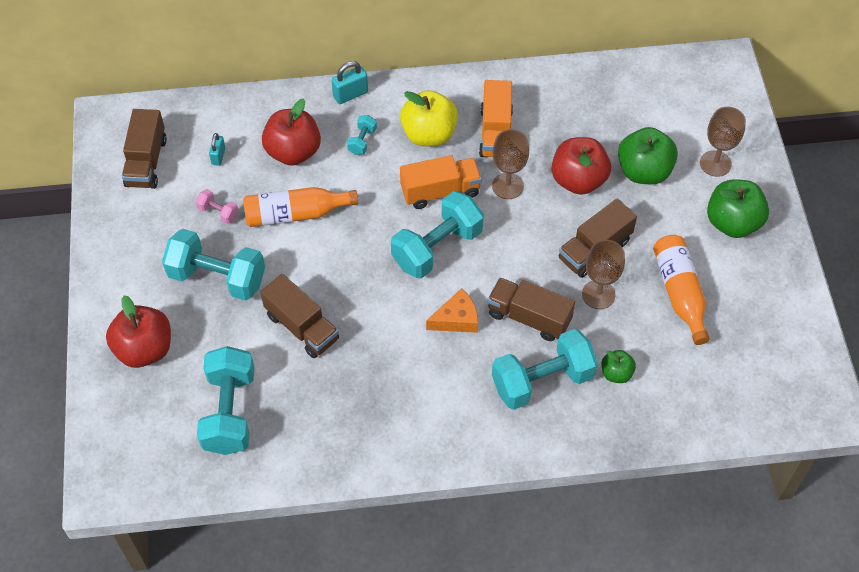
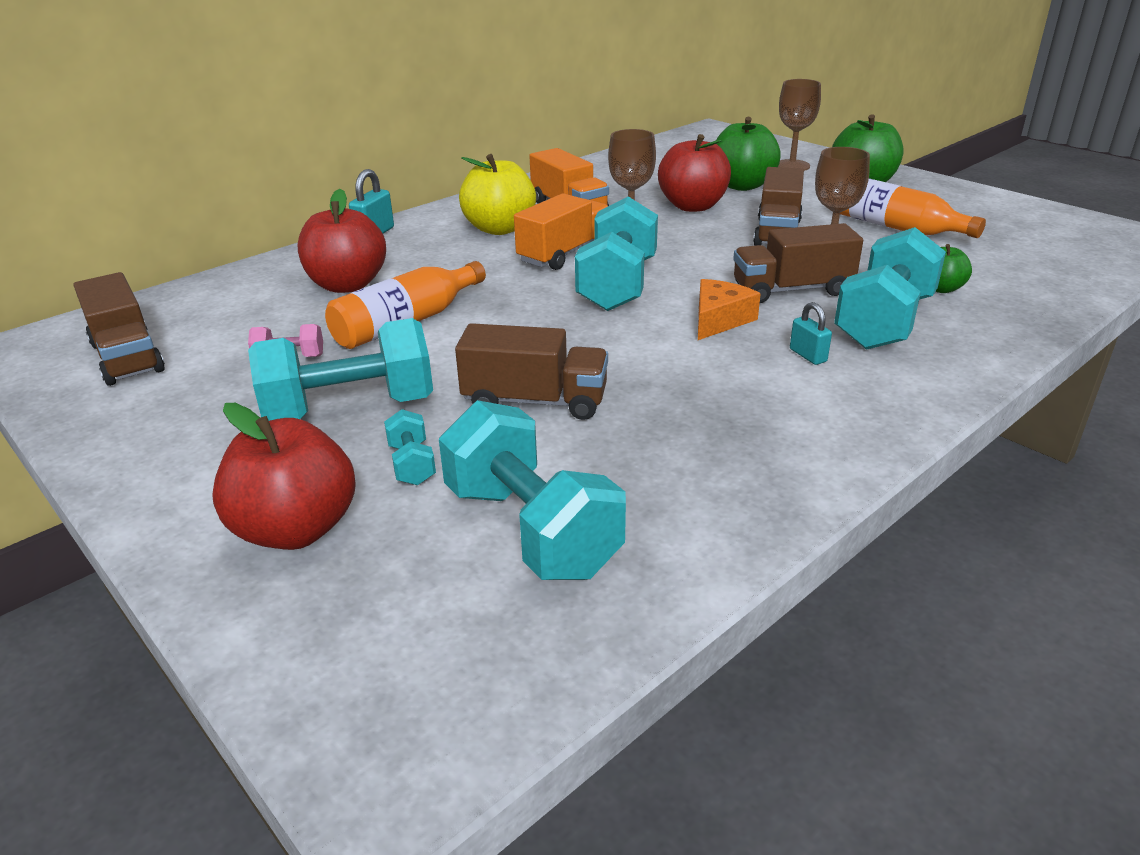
camera: 35 degrees left, 25 degrees down
turquoise padlock [209,133,225,166] -> turquoise padlock moved to [790,302,832,365]
turquoise dumbbell [347,115,377,155] -> turquoise dumbbell moved to [384,409,436,485]

